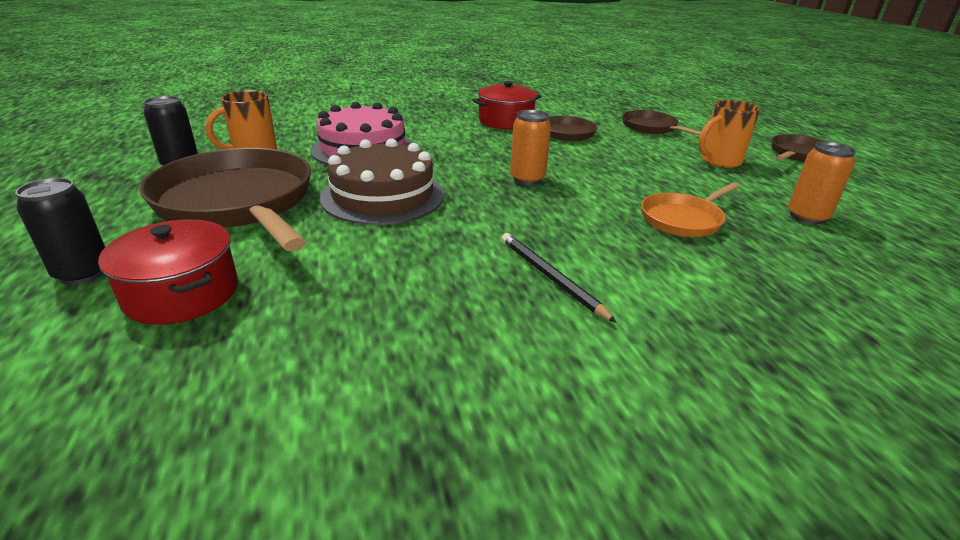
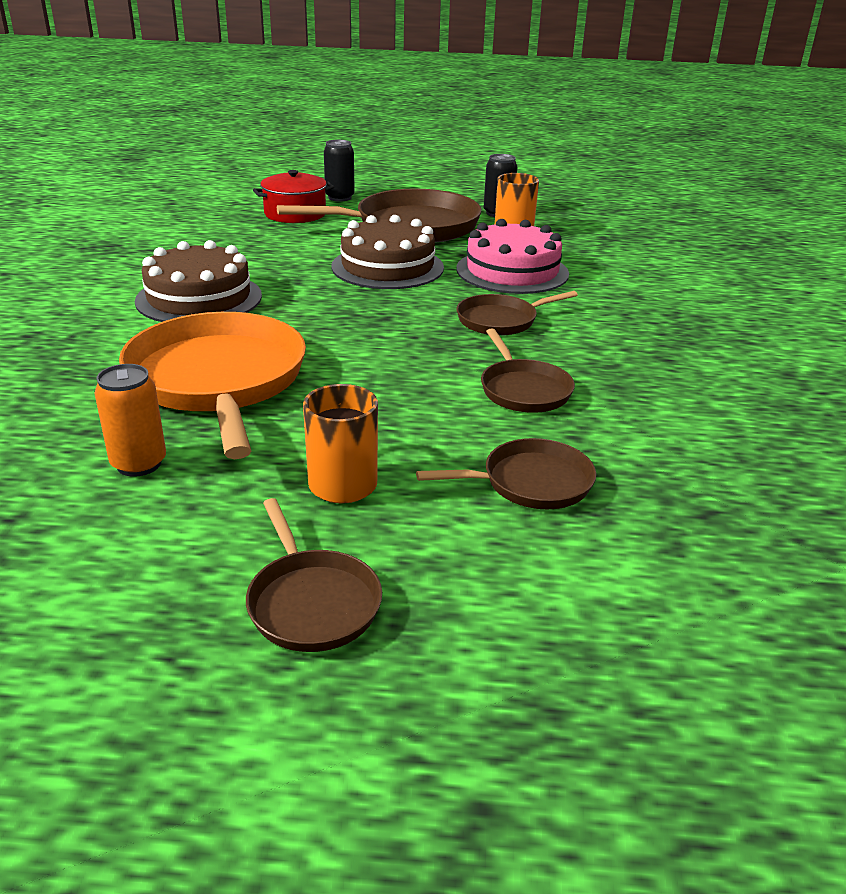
camera: 110 degrees right, 0 degrees up
red pot [472,81,541,129] -> none
black pencil [502,233,617,323] -> brown cake [135,240,262,322]
orange can [510,110,551,185] -> none
orange pan [641,183,739,237] -> orange pan [119,312,306,459], size x1.96
none -> brown pan [457,291,578,336]

